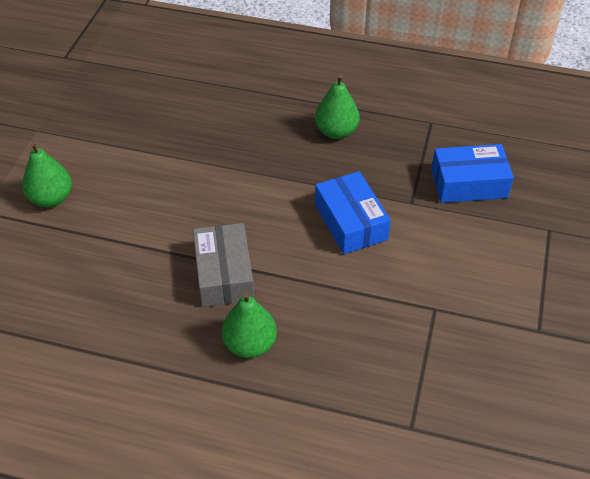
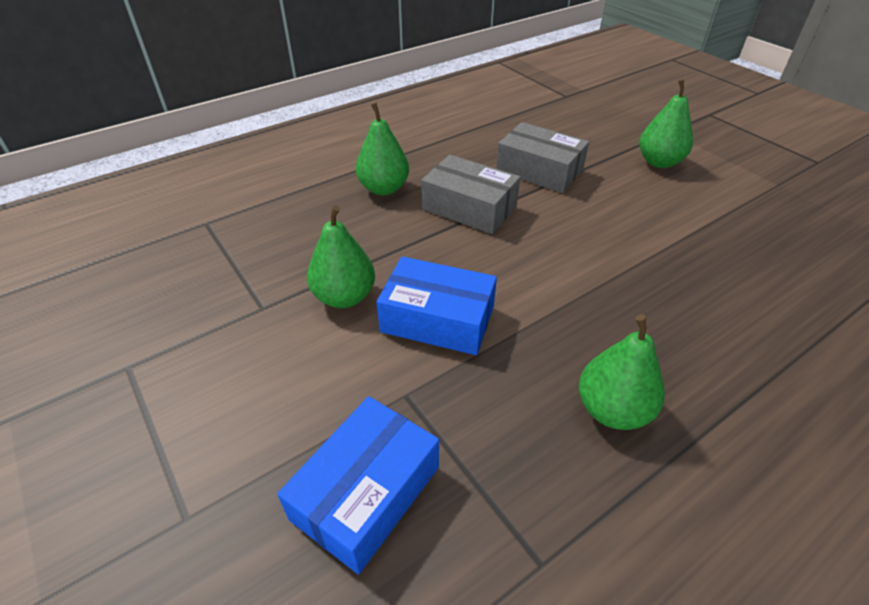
camera: 130 degrees right, 5 degrees down
none -> green pear [307,205,375,308]
none -> grey box [496,122,589,193]

